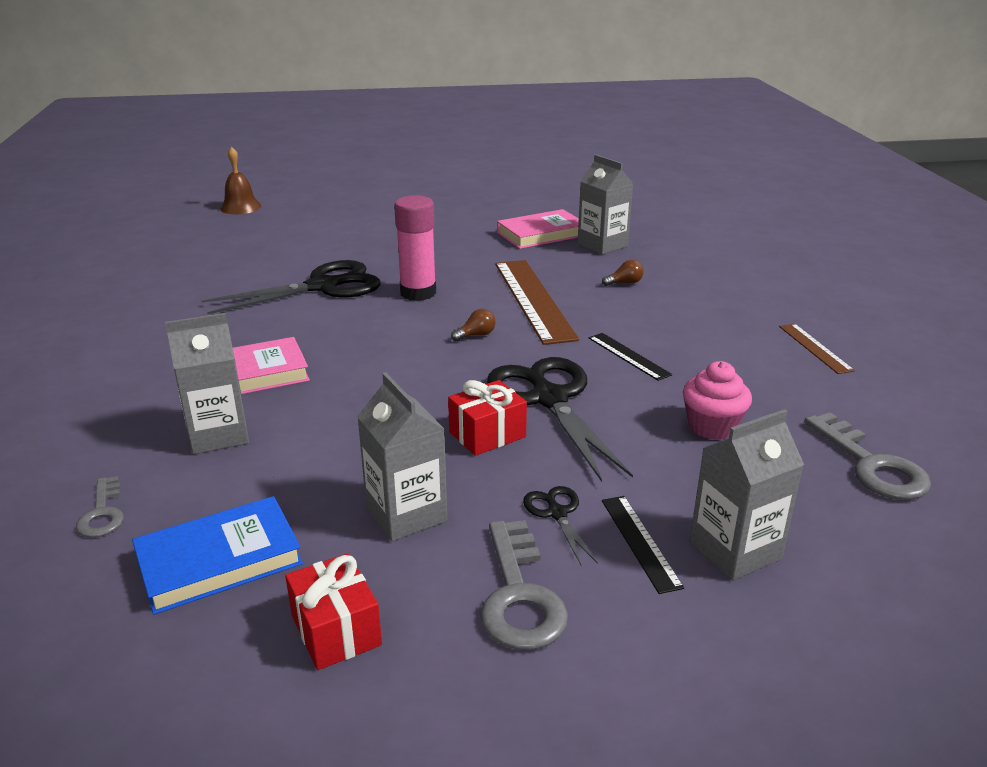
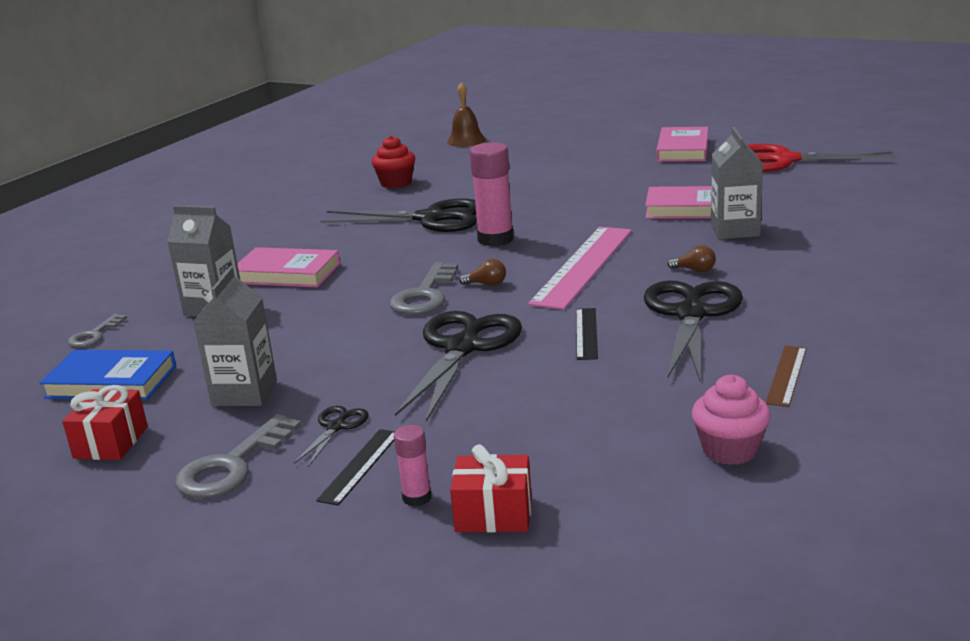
camera: 40 degrees right, 5 degrees down
red gift [448,380,527,456] -> red gift moved to [450,444,532,532]
brown ruler [495,260,579,345] -> pink ruler [528,227,632,310]
pink cupcake [683,361,752,440] -> pink cupcake moved to [692,375,771,465]
grey carton [690,409,804,580] -> pink glue stick [394,425,431,507]
grey key [804,412,931,500] -> grey key moved to [390,262,458,315]
none -> red cupcake [372,136,415,188]
none -> black scissors [644,281,743,380]
none -> pink book [656,127,708,162]
none -> red scissors [747,144,896,172]

